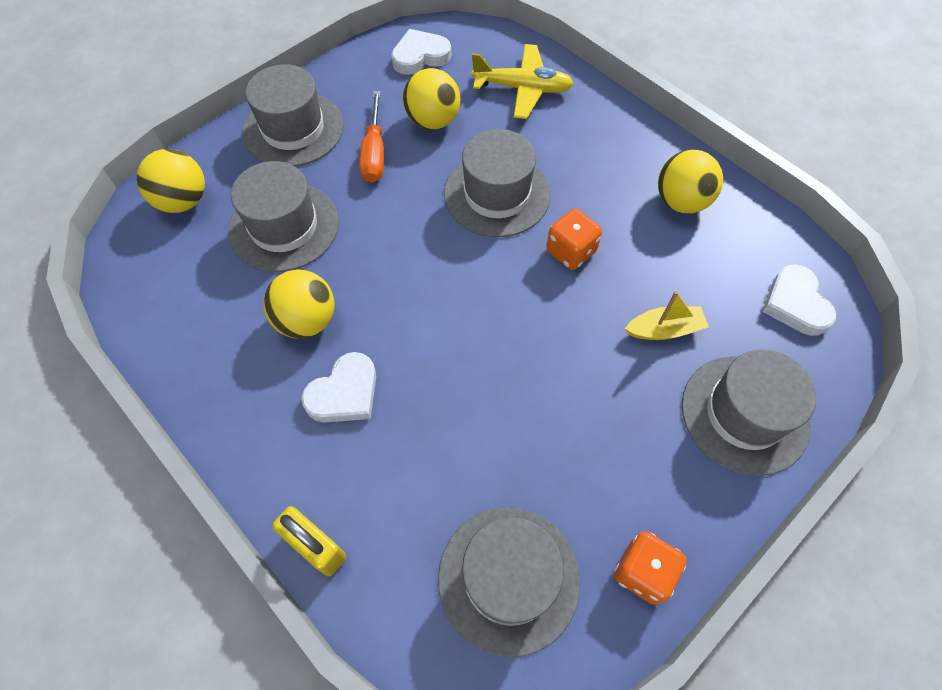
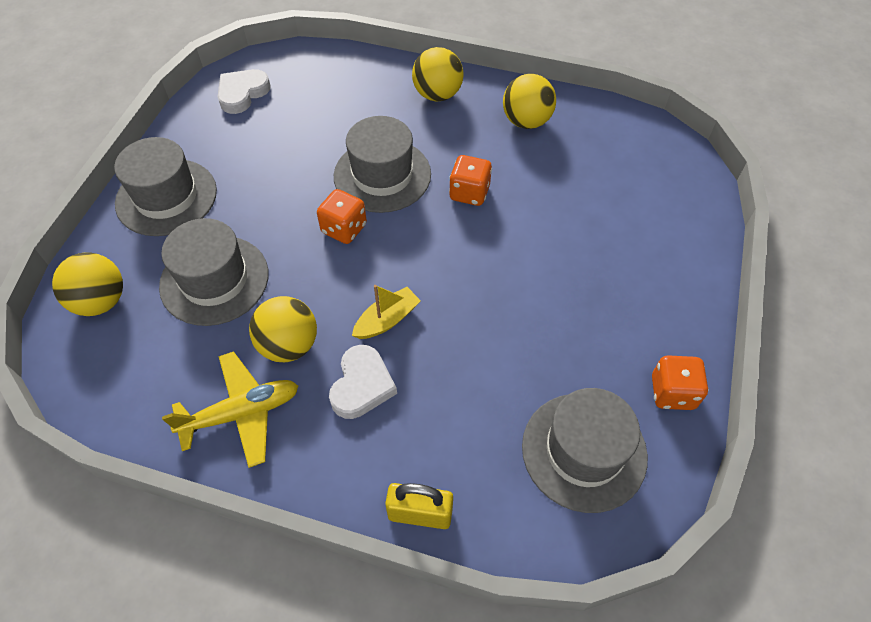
camera: 30 degrees left, 5 degrees down
orange screwdriver [359,91,384,183] -> none
yellow ball [403,68,461,130] -> yellow ball moved to [412,47,464,101]
yellow plane [471,44,574,119] -> yellow plane moved to [162,351,298,468]
yellow boat [625,291,709,340] -> yellow boat moved to [352,285,421,339]
grey hat [682,349,816,476] -> none
white heart [762,264,836,336] -> none
none -> orange dice [317,189,367,244]

